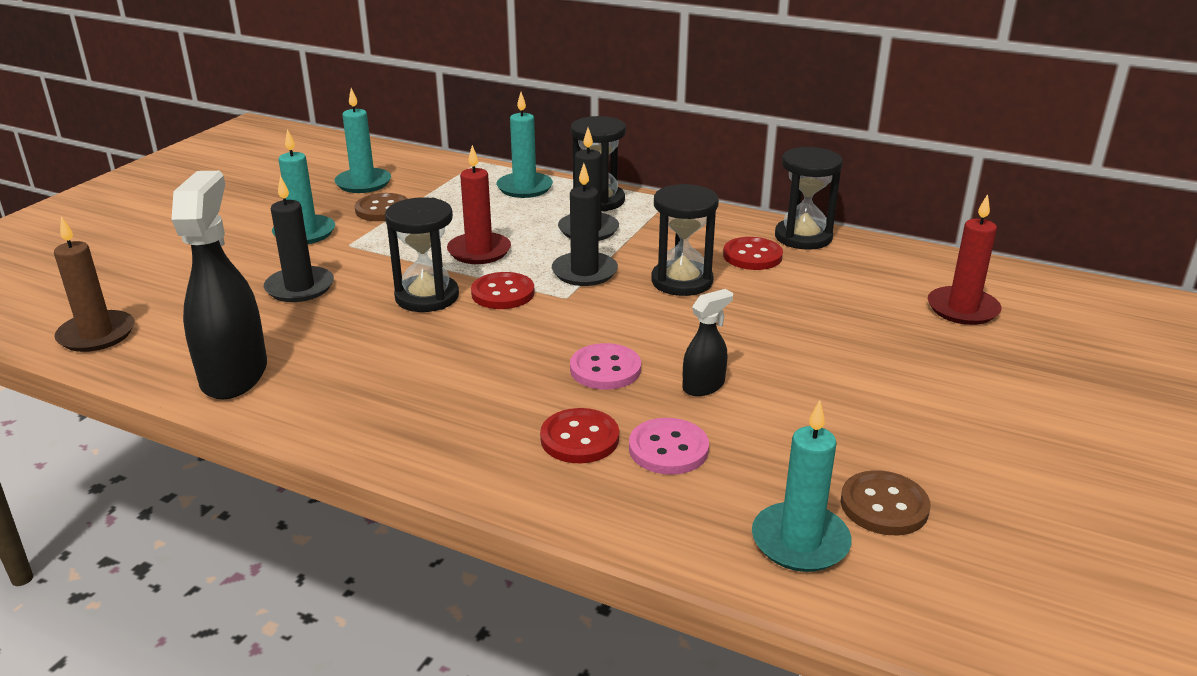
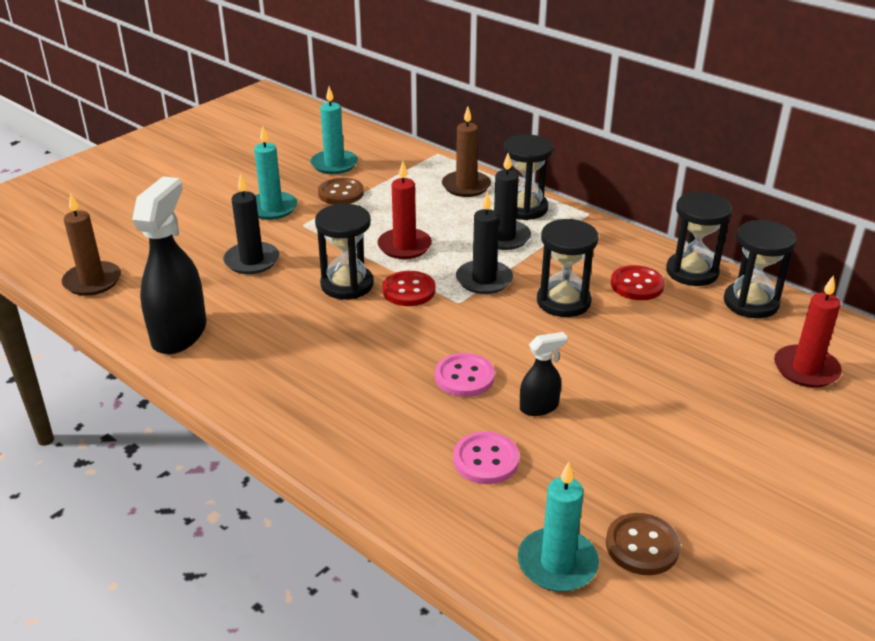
camera: 15 degrees right, 5 degrees up
turquoise candle [497,92,553,198] -> brown candle [442,106,491,197]
red button [540,408,619,464] -> none
none -> black hourglass [724,220,796,318]

